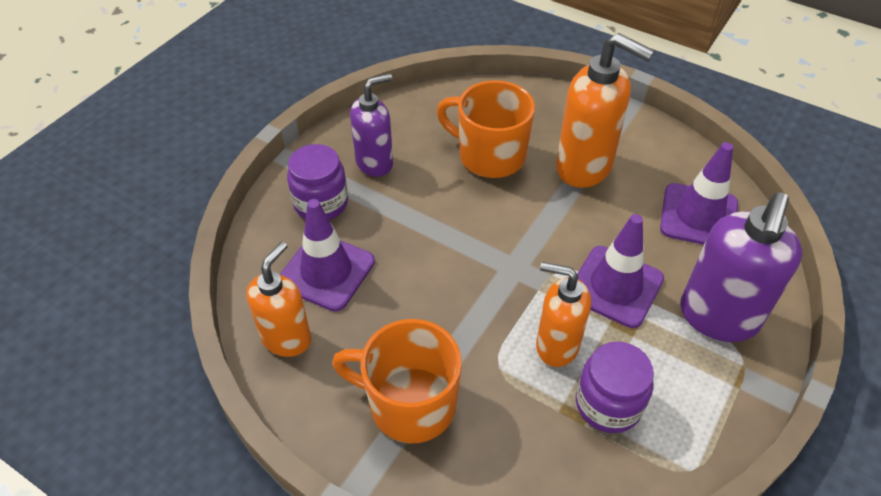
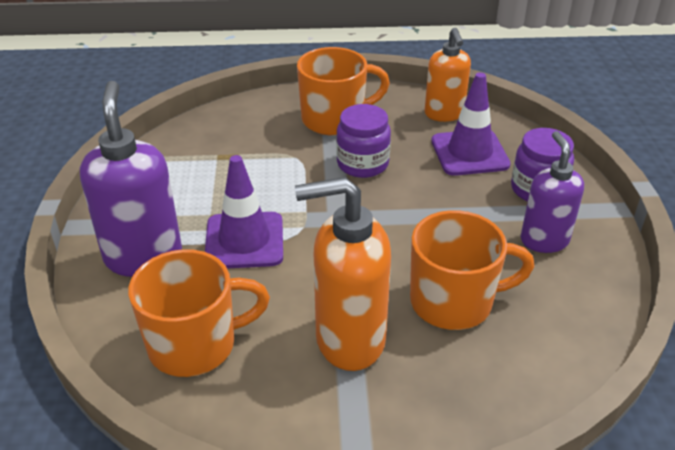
camera: 145 degrees right, 10 degrees down
purple soap dispenser [350,73,393,177] -> purple soap dispenser turned 150 degrees clockwise [520,131,584,253]
orange soap dispenser [536,262,591,367] -> none
purple jar [576,342,654,433] -> purple jar moved to [336,104,391,178]
purple traffic cone [660,142,738,245] -> orange mug [128,249,270,377]

